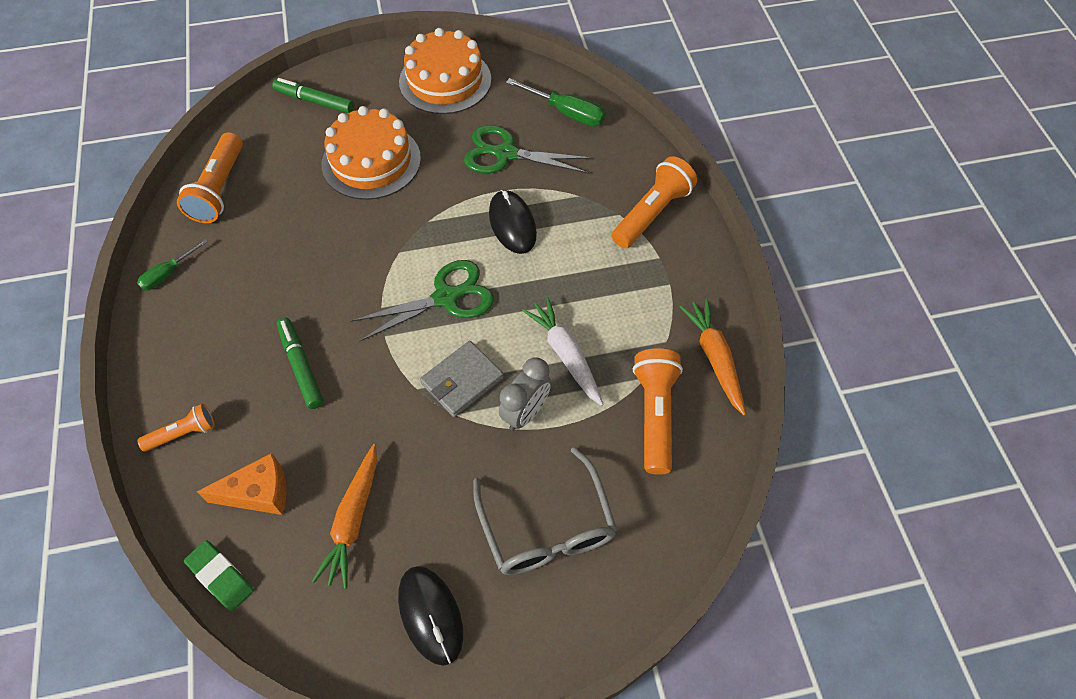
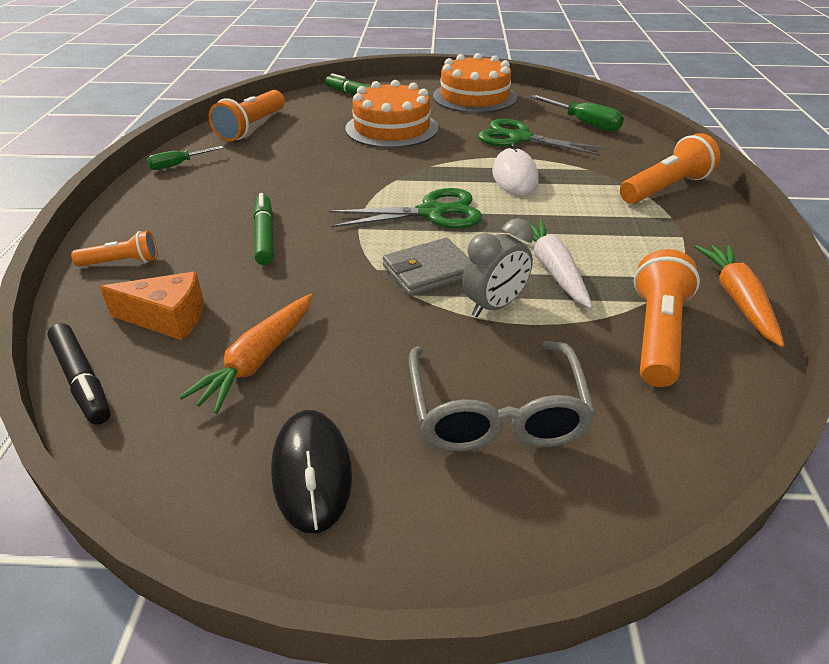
camera: 15 degrees right, 20 degrees down
green eraser [184,540,254,611] -> black marker [47,323,111,425]
black mouse [489,190,537,254] -> white mouse [492,143,539,196]

